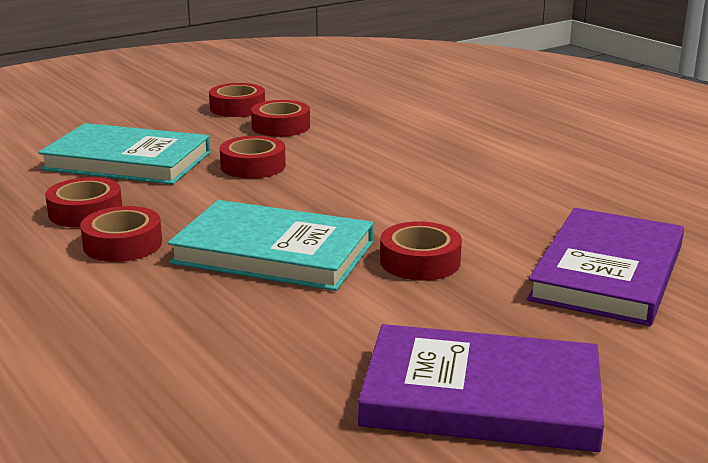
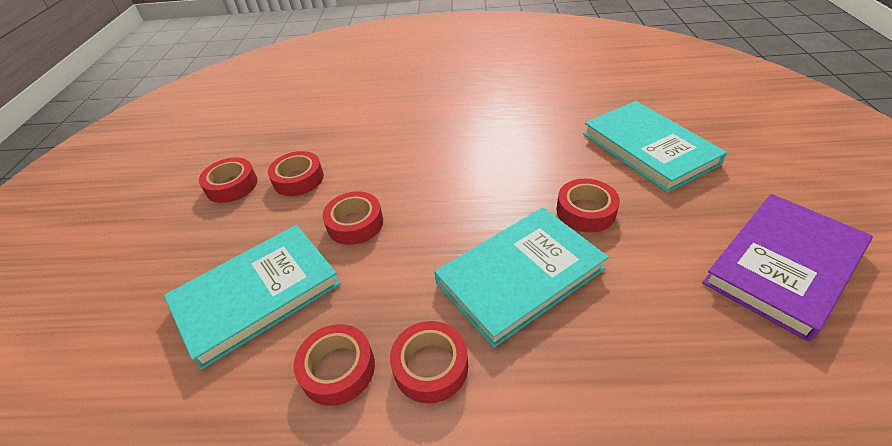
camera: 50 degrees left, 20 degrees up
purple book [527,208,684,326] -> turquoise book [583,101,727,193]

